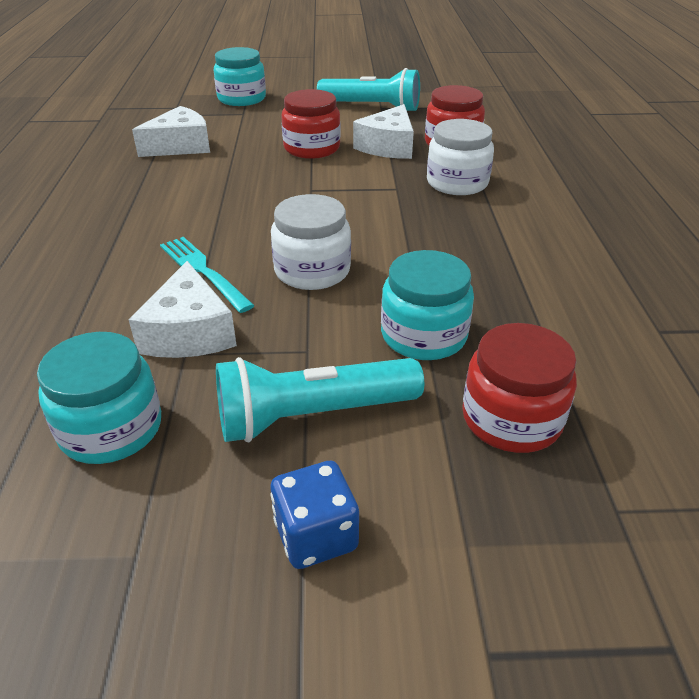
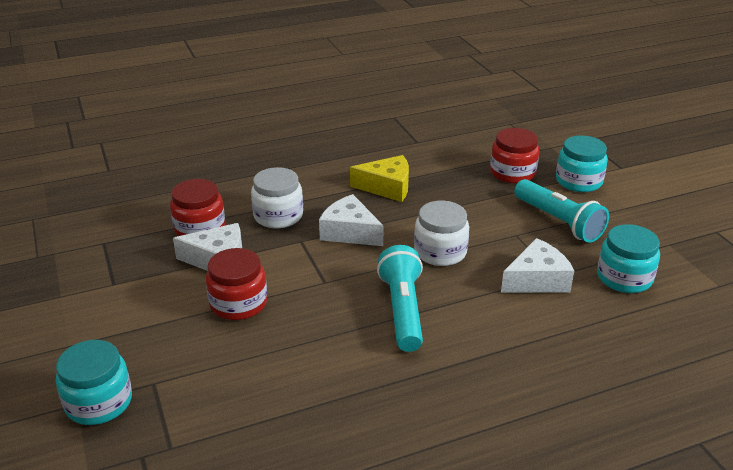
camera: 110 degrees left, 5 degrees down
white cheese [132,106,210,157] -> white cheese moved to [319,194,384,246]
turquoise fork [160,237,255,313] -> none
blue dice [271,461,359,569] -> none
turquoise flashlight [317,68,420,111] -> turquoise flashlight moved to [377,245,423,352]
turquoise jar [381,250,474,360] -> turquoise jar moved to [556,136,608,192]
none -> yellow cheese [350,155,409,202]

